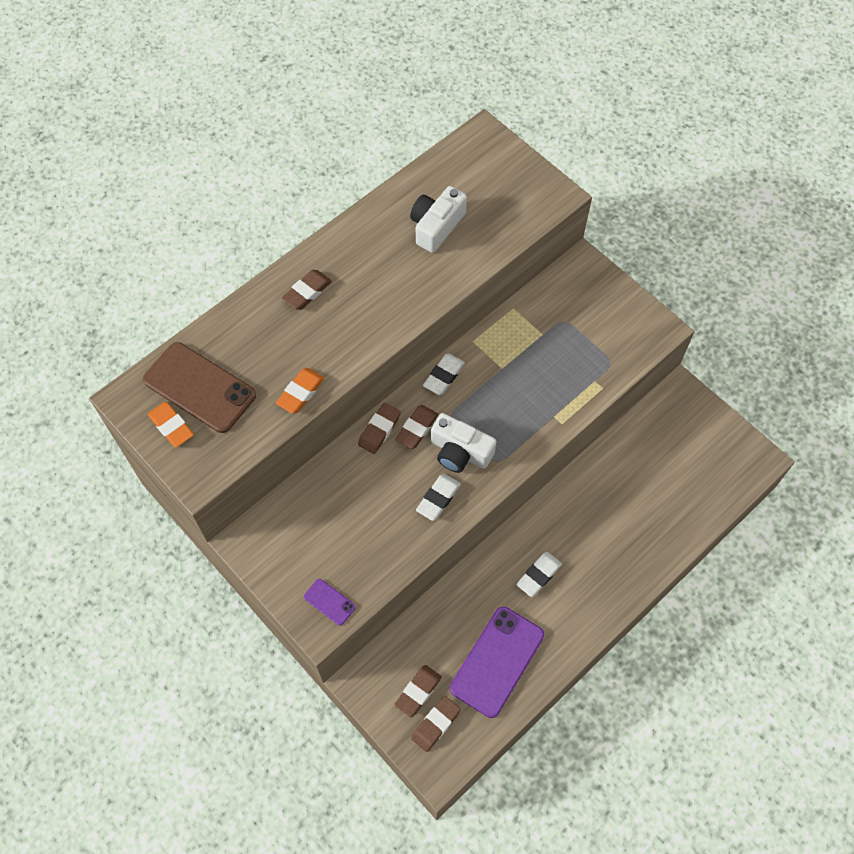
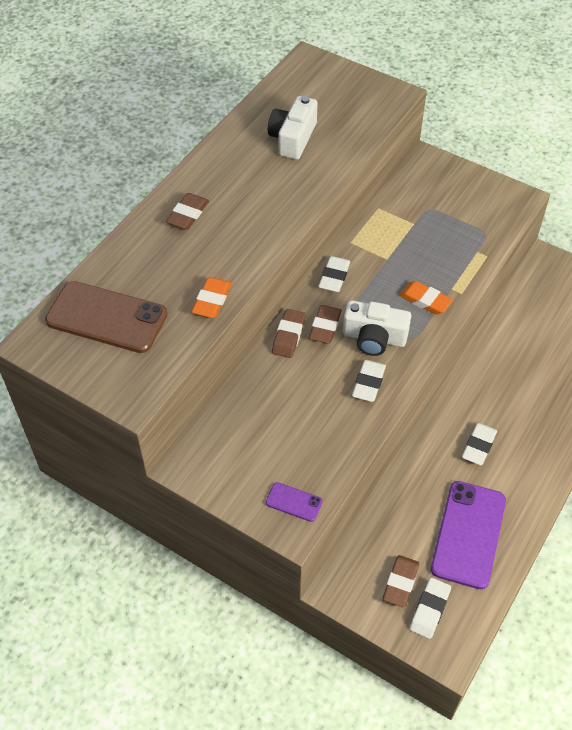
camera: 15 degrees left, 10 degrees down
orange eraser [148,402,194,447] -> orange eraser moved to [399,281,453,315]
brown eraser [411,696,461,752] -> white eraser [410,578,451,639]

